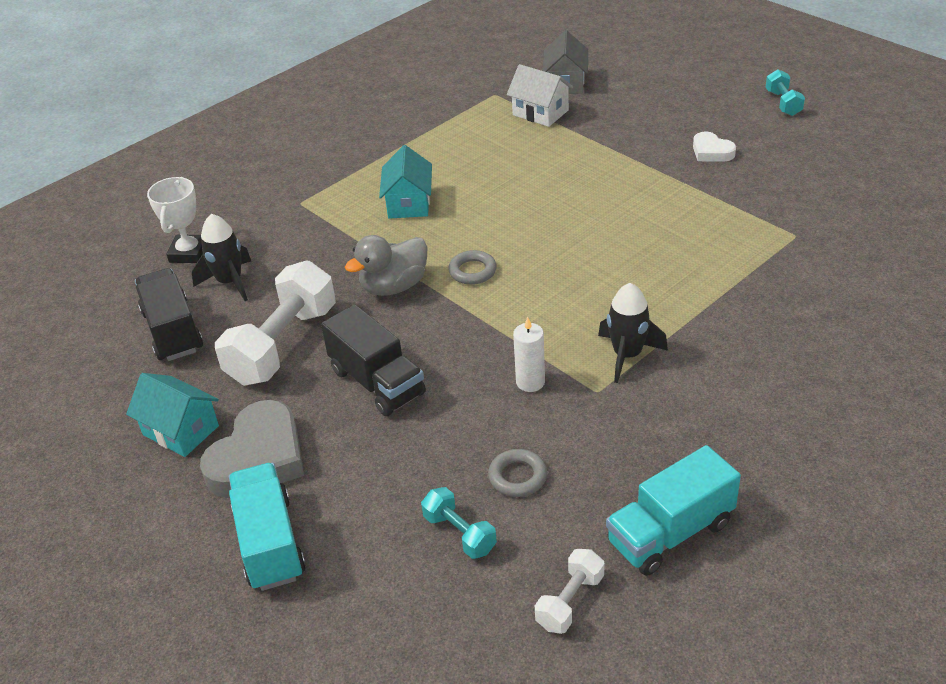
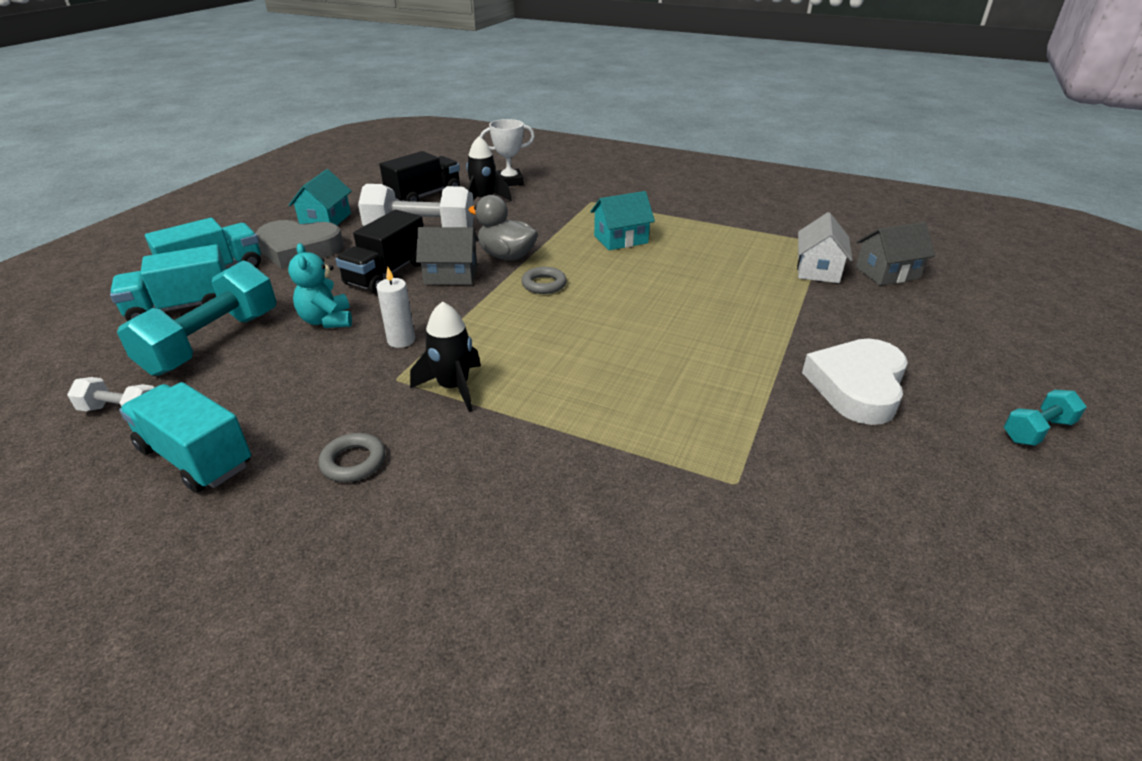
camera: 65 degrees right, 5 degrees down
turquoise dumbbell [421,487,497,559] -> turquoise dumbbell [117,260,276,376], size x2.02
grey ring [488,449,547,497] -> grey ring moved to [319,433,385,482]
white heart [693,131,736,162] -> white heart [802,338,908,425], size x1.88
none -> turquoise truck [110,244,226,321]
none -> turquoise teddy bear [288,243,352,328]
none -> grey house [416,227,479,285]

